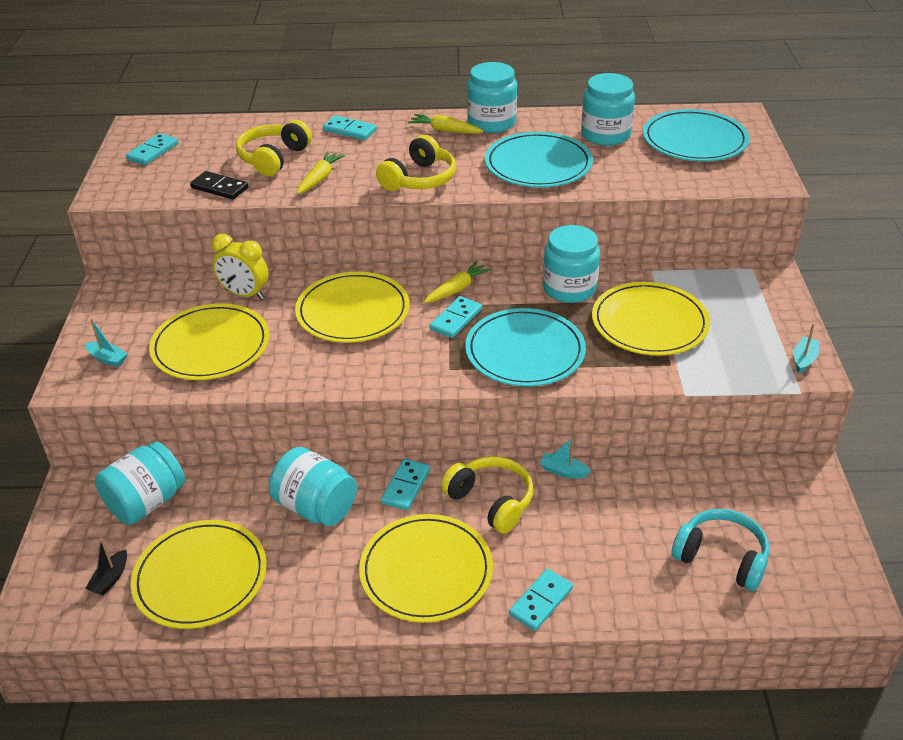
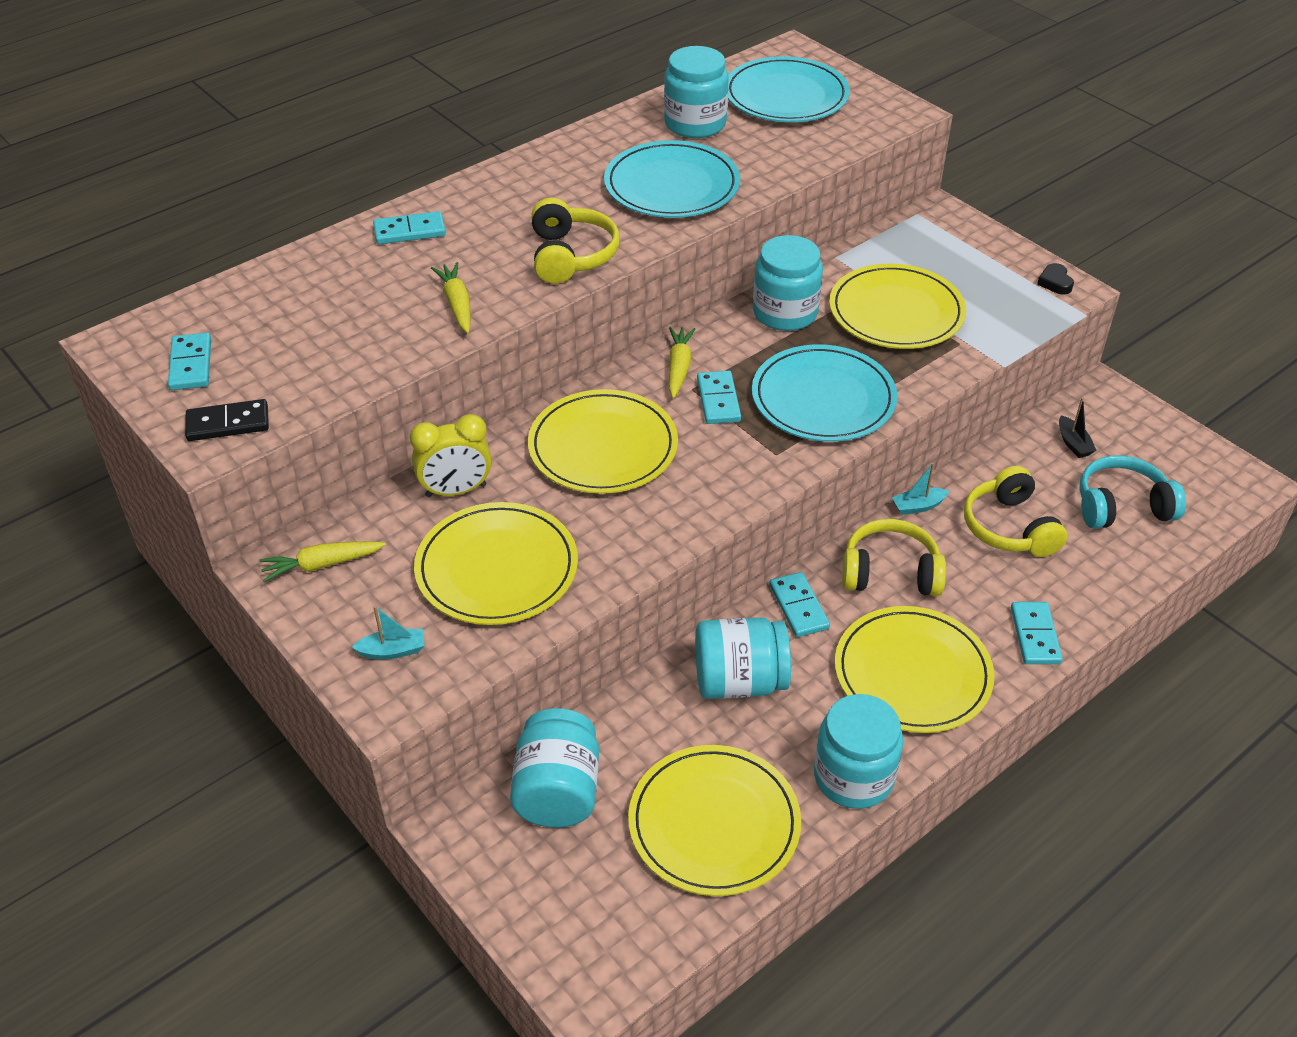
camera: 40 degrees left, 5 degrees up
black boat [85,538,127,595] -> black boat moved to [1059,397,1097,458]
black domino [190,171,249,200] -> black domino moved to [185,399,269,441]
yellow headphones [236,120,312,176] -> yellow headphones moved to [964,466,1067,557]
yellow carrot [408,114,483,134] -> yellow carrot moved to [259,541,386,582]
turquoise jar [467,62,517,133] -> turquoise jar moved to [814,694,903,809]
turquoise boat [793,324,819,373] -> black heart [1037,263,1074,295]

